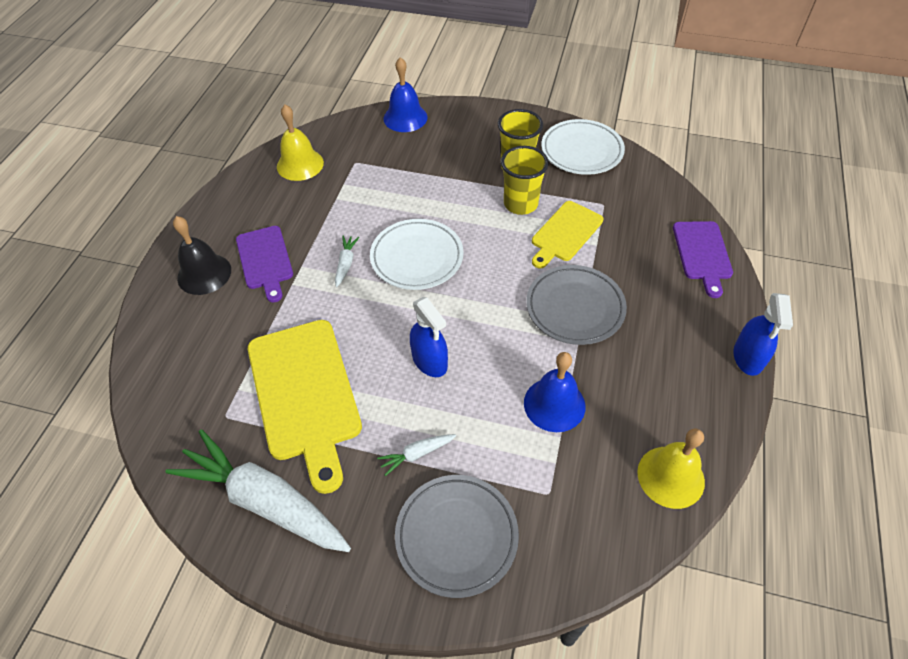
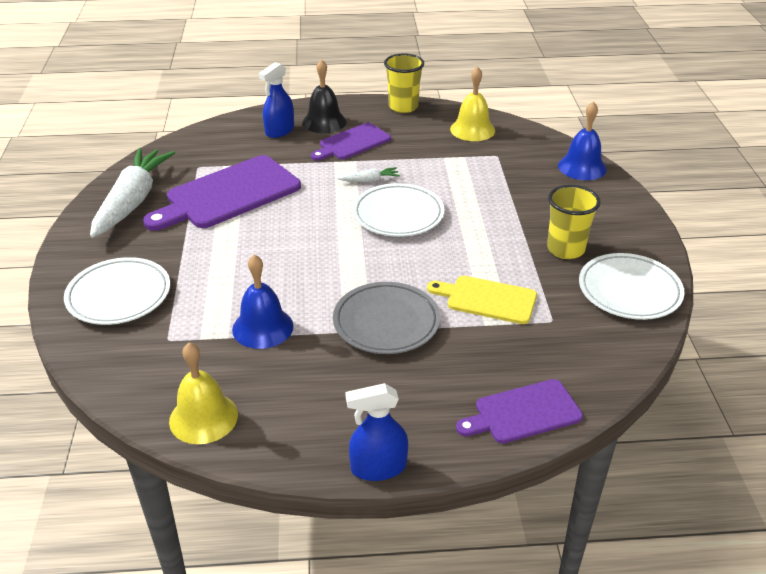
camera: 70 degrees right, 15 degrees down
yellow cutting board [248,320,362,494] -> purple cutting board [143,155,301,231]
white carrot [377,434,456,476] -> none
grey plate [395,475,519,598] -> white plate [64,257,170,325]
blue spray bottle [410,297,448,377] -> blue spray bottle moved to [259,62,294,138]
yellow cup [501,146,549,215] -> yellow cup moved to [384,53,424,113]

